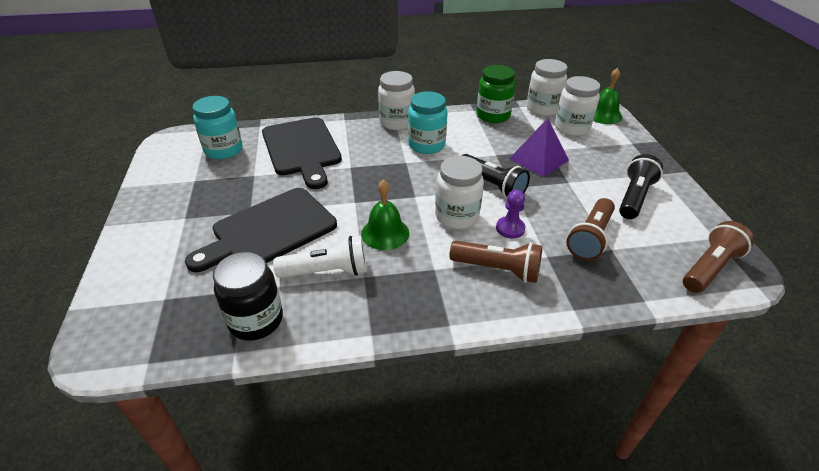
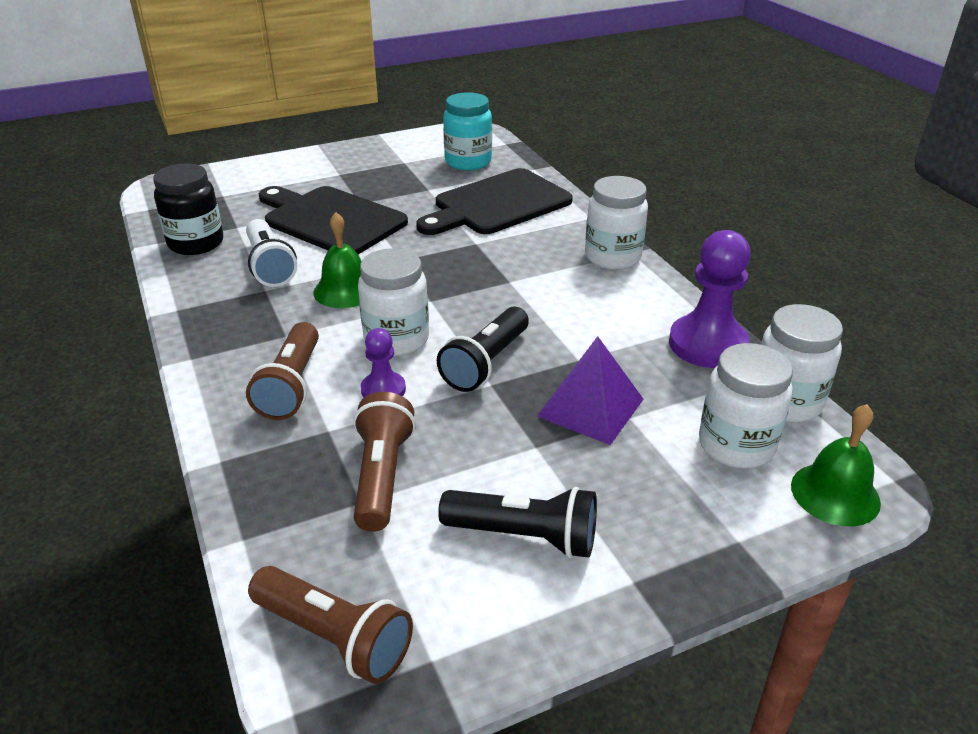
camera: 75 degrees right, 5 degrees down
turquoise jar [408,91,448,154] -> none
green jar [477,65,516,123] -> purple pawn [669,230,751,368]
brown flashlight [566,198,615,261] -> brown flashlight turned 75 degrees clockwise [353,392,416,532]

